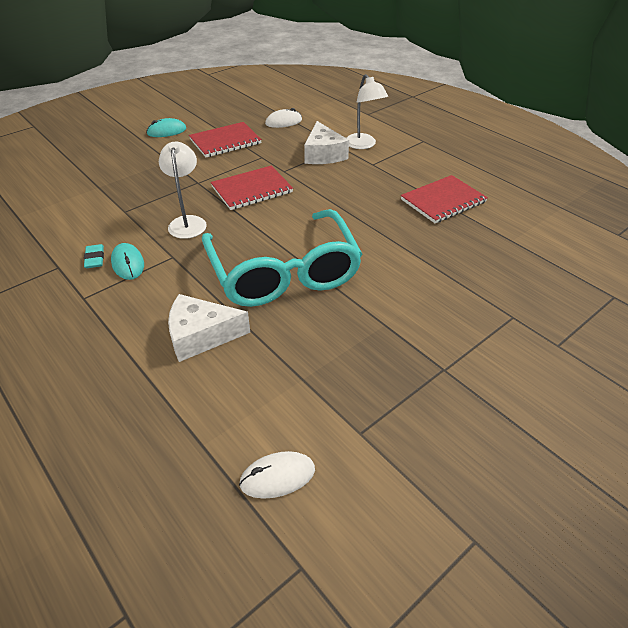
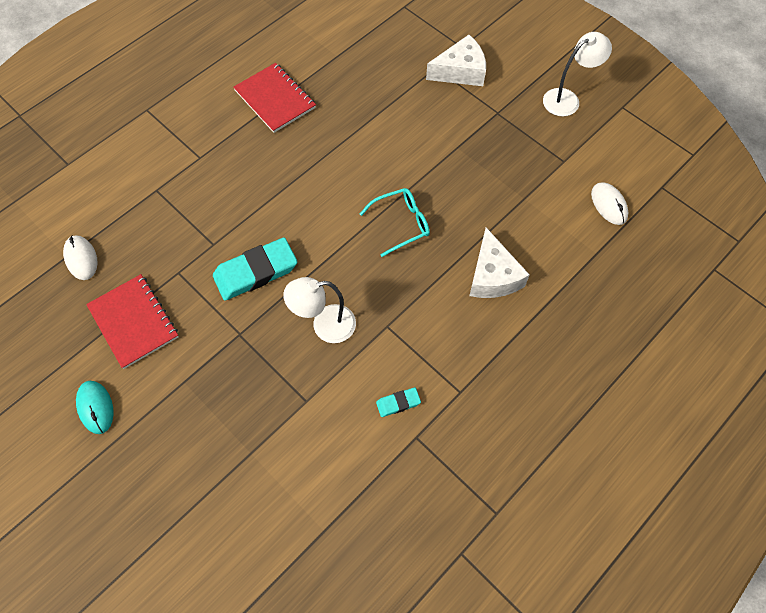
camera: 95 degrees left, 20 degrees up
turquoise mouse [111,243,144,280] -> none
turquoise glasses [202,209,362,307] -> turquoise glasses [360,188,430,257], size x0.45
red notebook [211,166,293,210] -> turquoise eraser [213,238,297,301]
white cheese [304,121,349,164] -> white cheese moved to [426,35,486,86]
white lamp [347,74,388,149] -> white lamp moved to [543,32,612,116]

